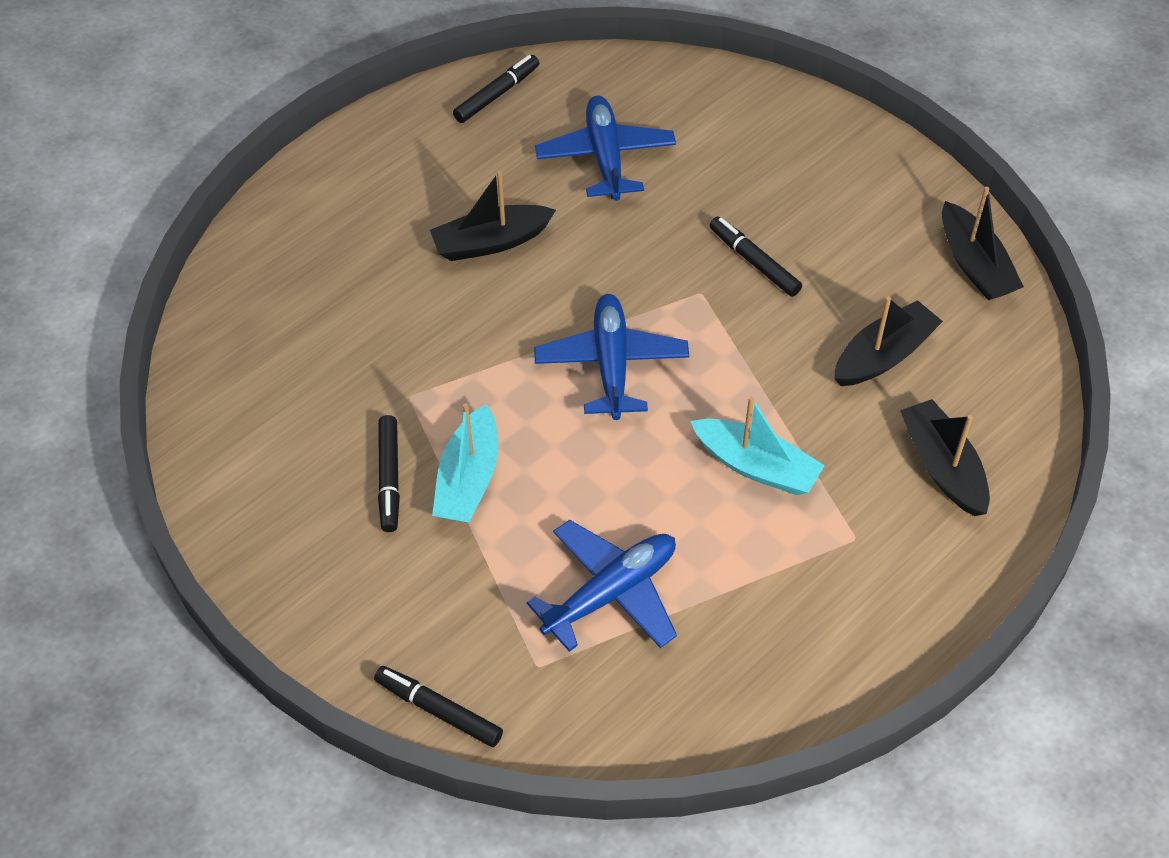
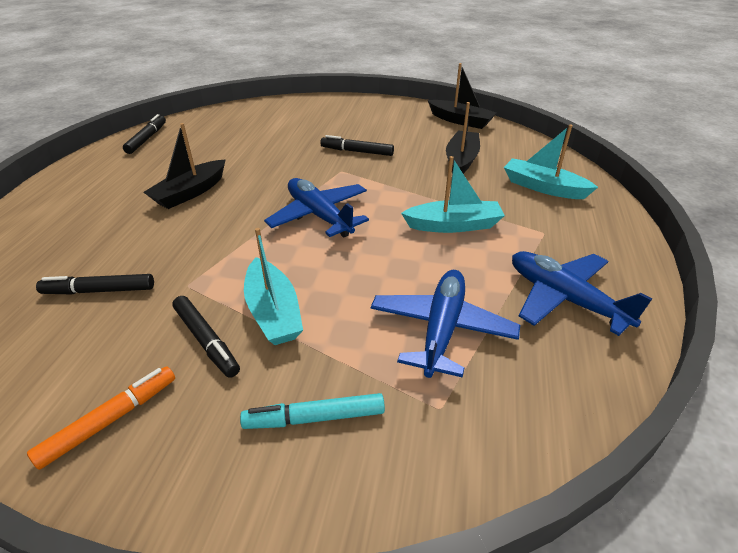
camera: 35 degrees left, 15 degrees down
black marker [374,666,503,747] -> black marker moved to [36,274,154,295]
blue plane [535,95,676,201] -> blue plane moved to [512,251,653,336]
black boat [900,399,990,516] -> turquoise boat [504,124,598,199]
none -> orange marker [27,366,175,470]
none -> turquoise marker [240,393,385,429]

